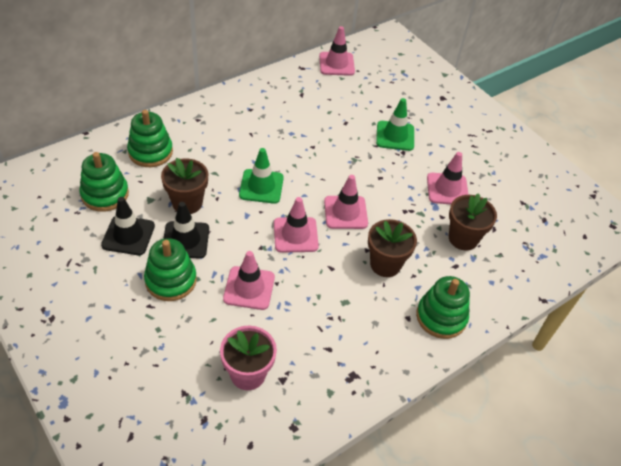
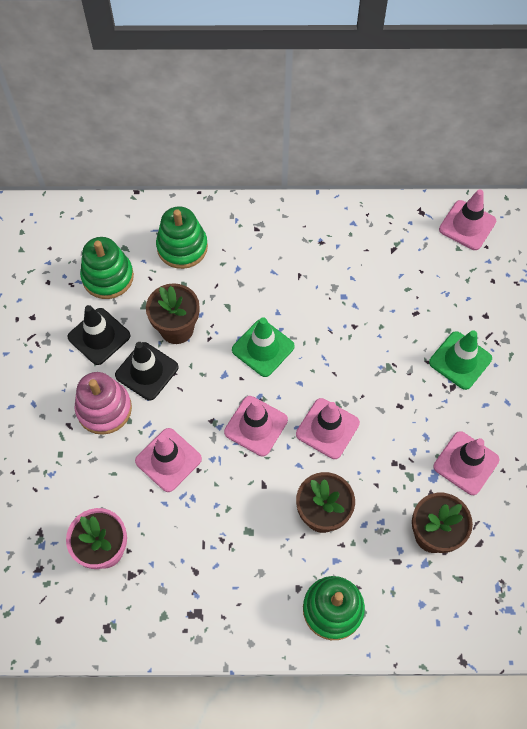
camera: 40 degrees right, 15 degrees up
green stacking toy [144,238,197,301] -> pink stacking toy [75,372,132,435]

